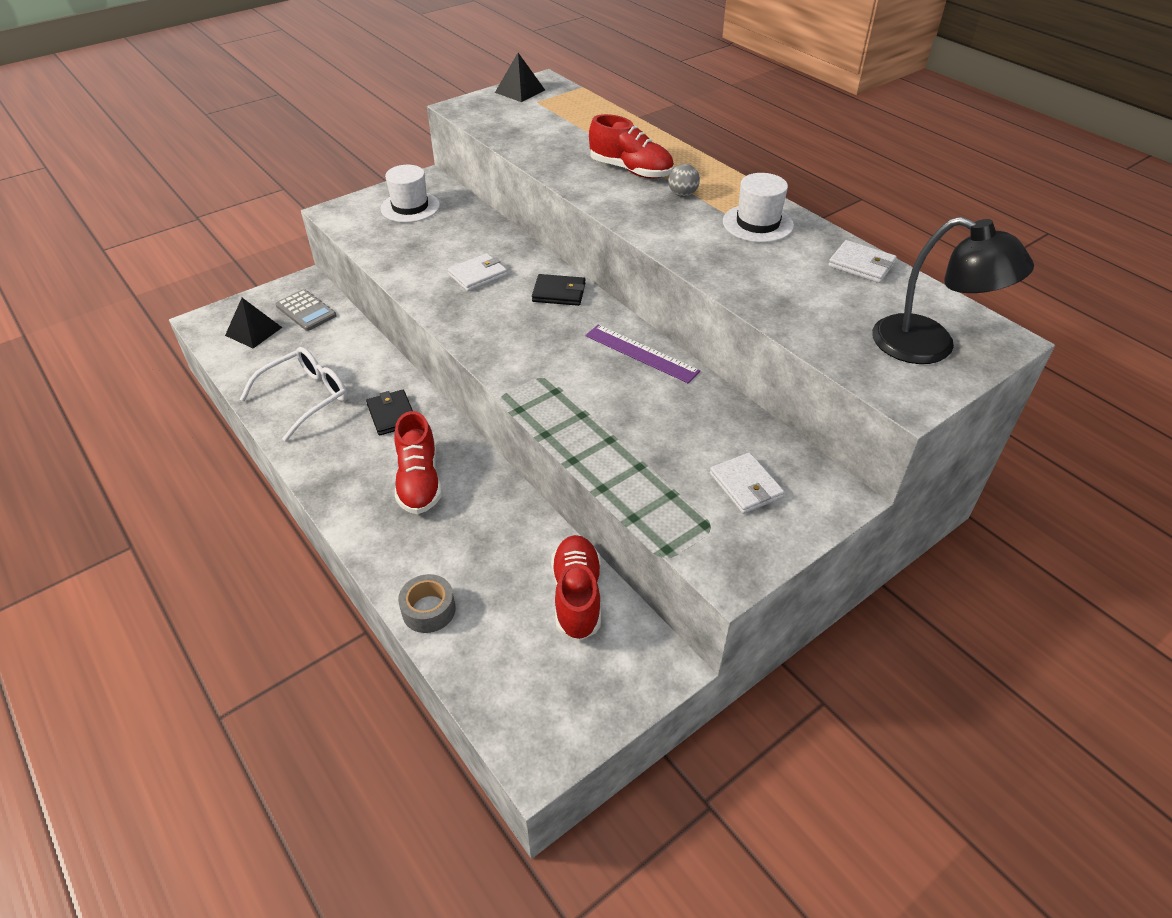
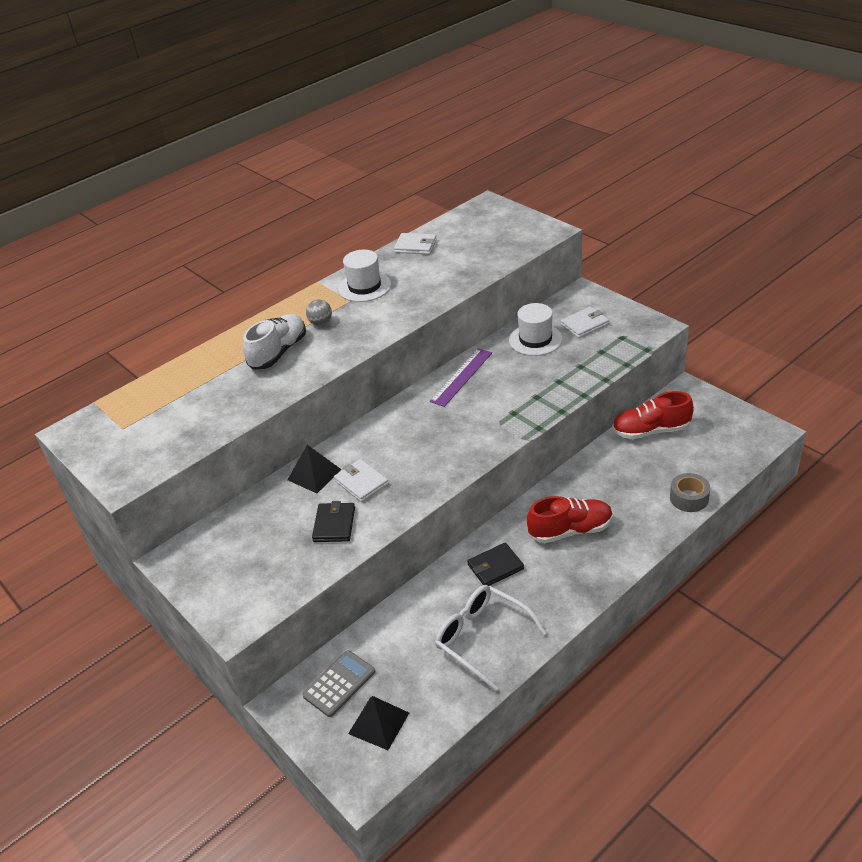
camera: 90 degrees left, 5 degrees down
white hat [380,165,440,223] -> white hat moved to [509,303,563,356]
black pyramid [495,53,545,102] -> black pyramid moved to [287,445,341,493]
black wallet [532,274,585,306] -> black wallet moved to [312,501,355,542]
red shoe [589,114,674,178] -> white shoe [243,314,306,370]
white wallet [828,240,897,283] -> white wallet turned 75 degrees clockwise [394,233,437,254]
black lamp [872,217,1034,364] -> none

